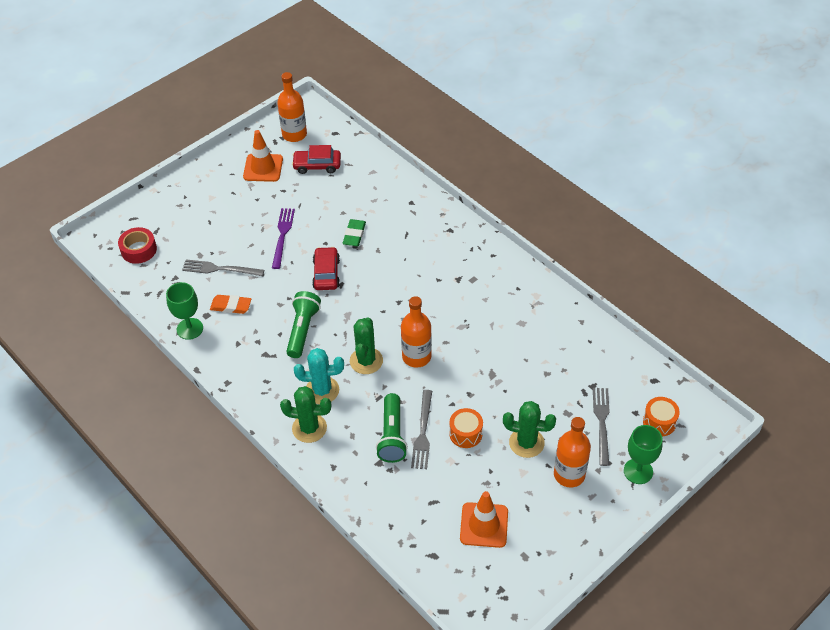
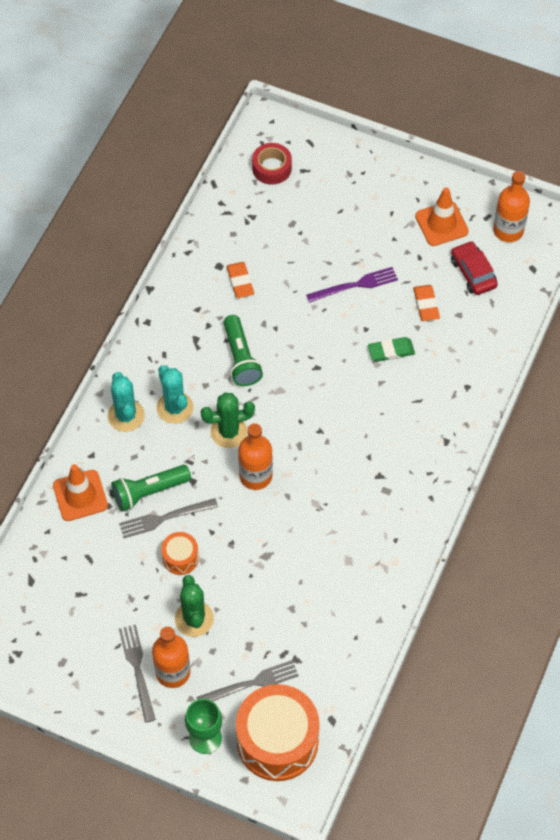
camera: 65 degrees right, 10 degrees up
green goblet [166,282,203,340] -> none
grey fork [182,259,264,276] -> grey fork moved to [119,624,156,723]
green cactus [280,386,331,443] -> turquoise cactus [108,372,145,432]
green flashlight [286,291,321,358] -> green flashlight turned 90 degrees clockwise [223,315,263,386]
red car [312,247,340,290] -> none
orange traffic cone [460,491,508,548] -> orange traffic cone moved to [53,464,108,521]
orange drum [643,397,680,436] -> orange drum [236,684,320,781], size x2.14
none -> orange eraser [413,285,440,321]

